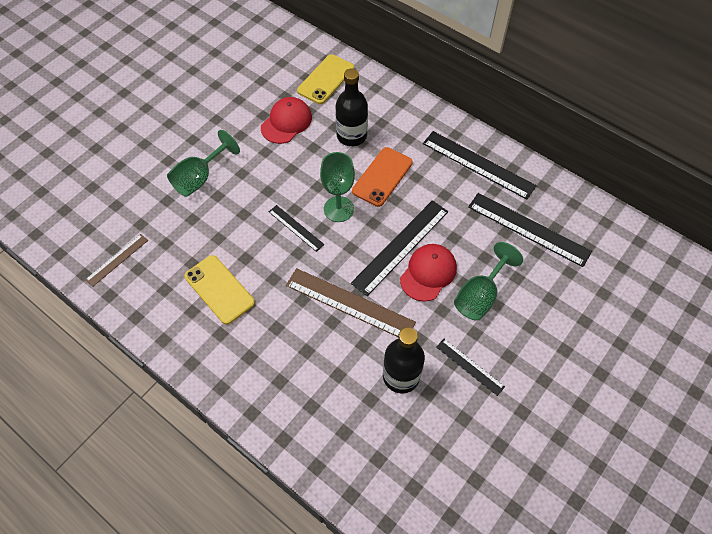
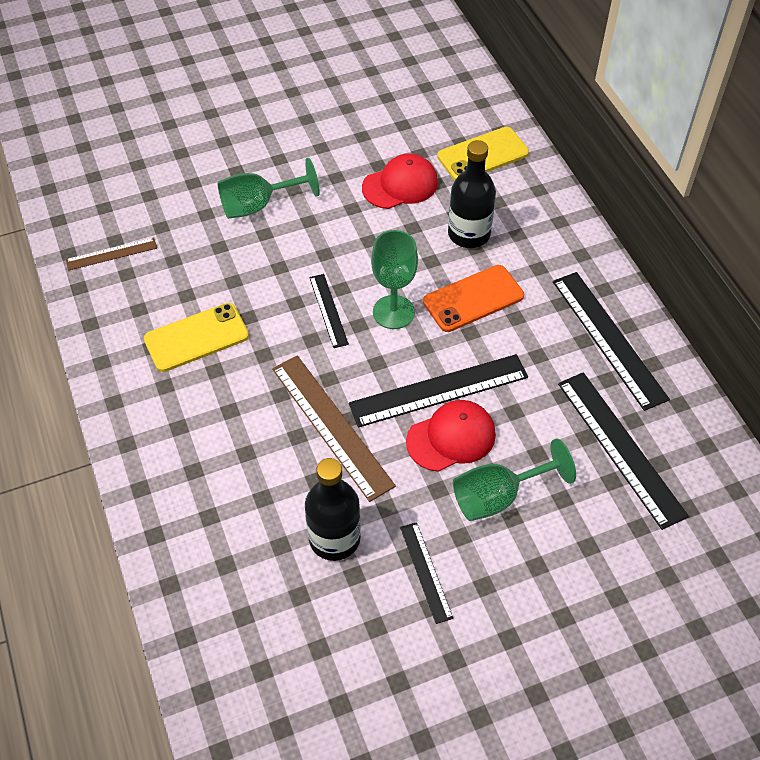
camera: 30 degrees right, 5 degrees down
yellow phone [184,255,255,325] -> yellow phone turned 75 degrees clockwise [144,303,249,372]

